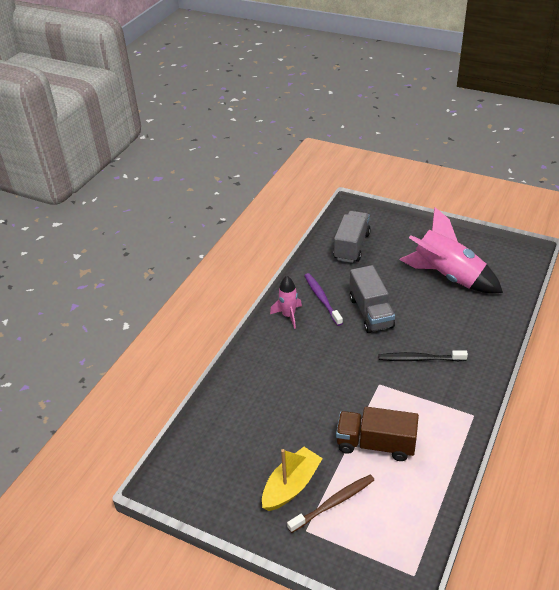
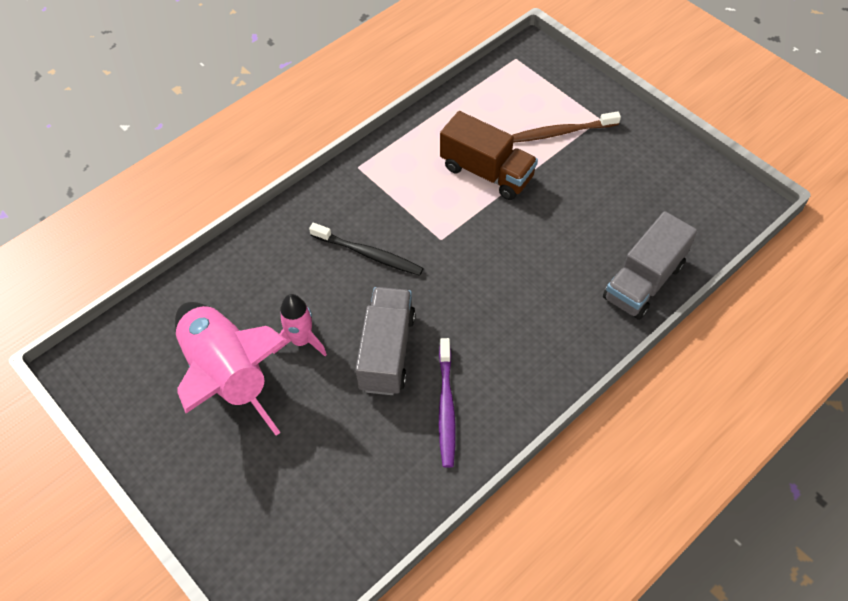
camera: 160 degrees left, 15 degrees up
yellow boat [262,447,323,511] -> none
pink rocket [270,276,302,329] -> pink rocket moved to [273,294,327,356]
grey truck [334,211,371,263] -> grey truck moved to [603,211,697,320]

